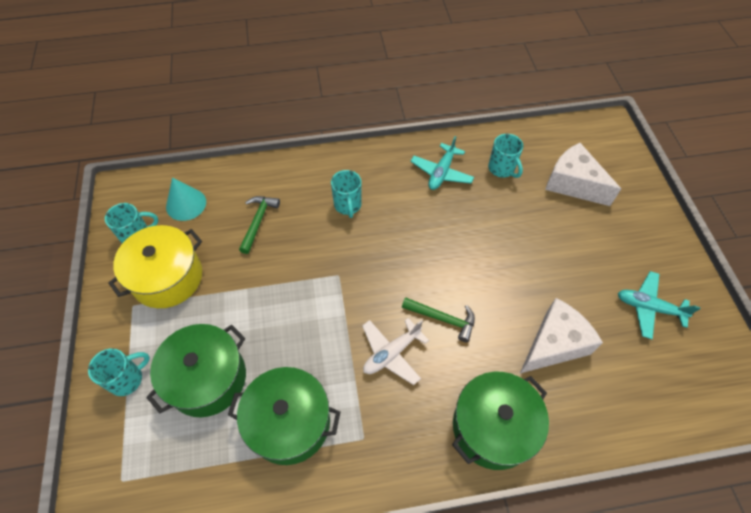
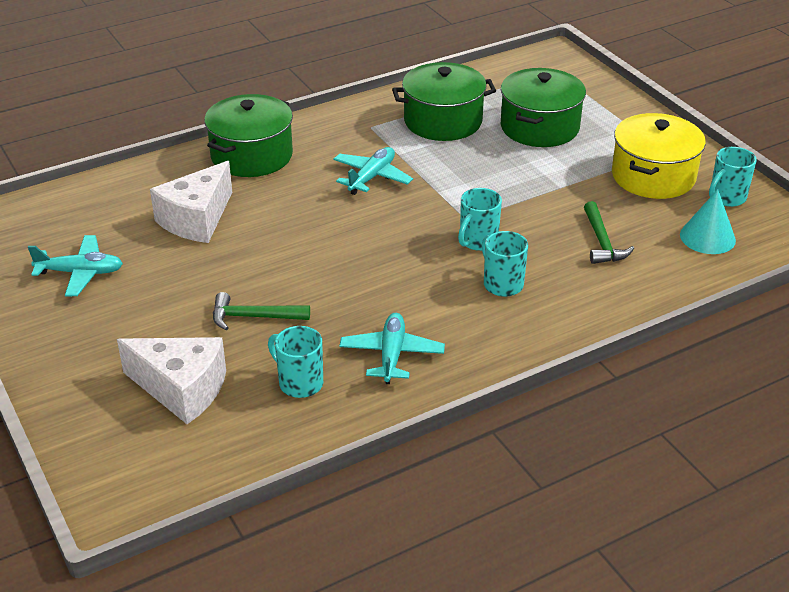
camera: 160 degrees right, 20 degrees down
turquoise mug [88,348,150,396] -> turquoise mug moved to [458,188,502,251]
white plane [362,318,429,385] -> turquoise plane [333,147,413,195]
green hammer [402,297,475,342] -> green hammer moved to [213,292,310,330]

